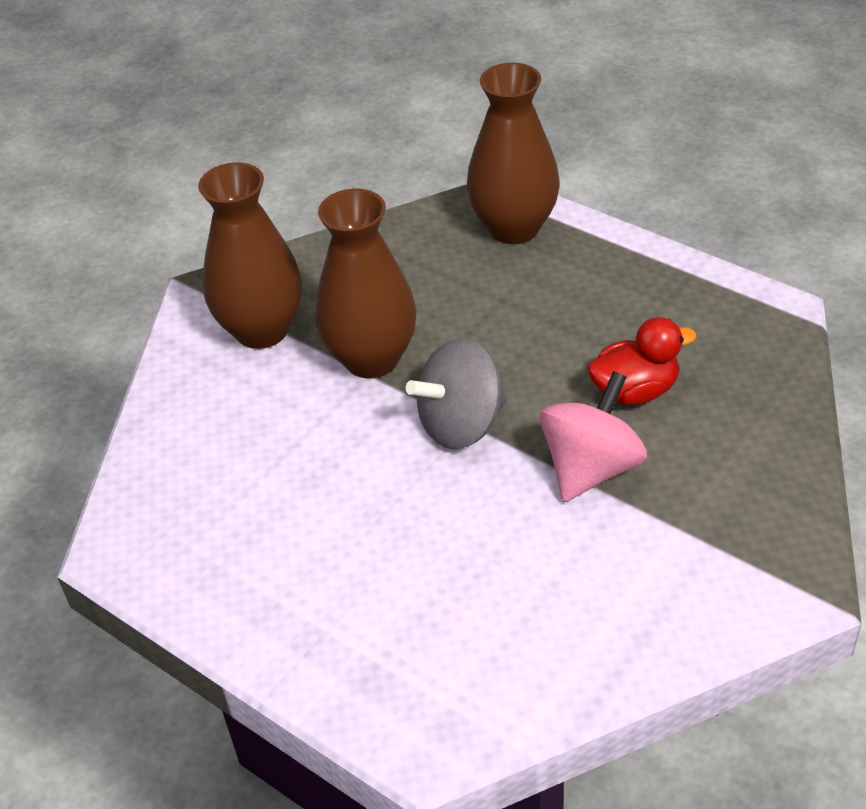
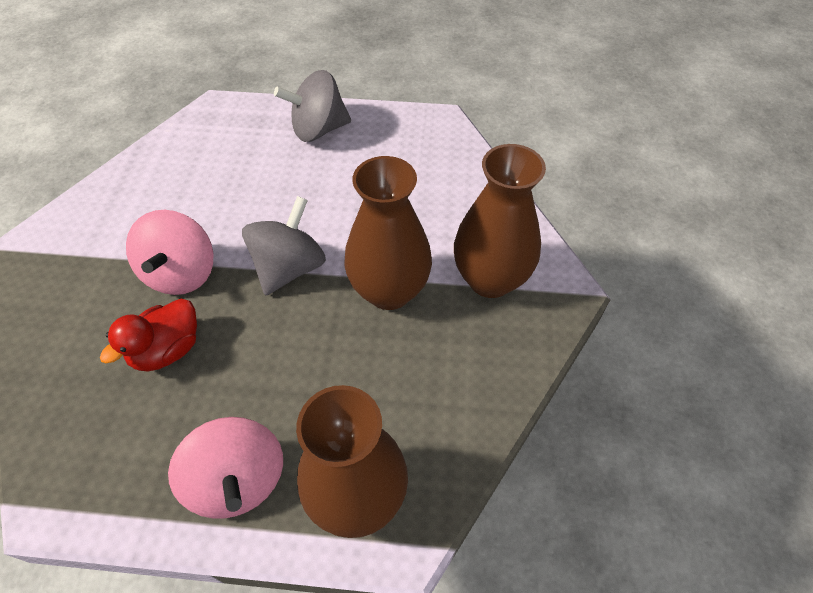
camera: 145 degrees right, 10 degrees up
none -> pink spinning top [168,417,283,519]
none -> grey spinning top [274,70,351,142]

